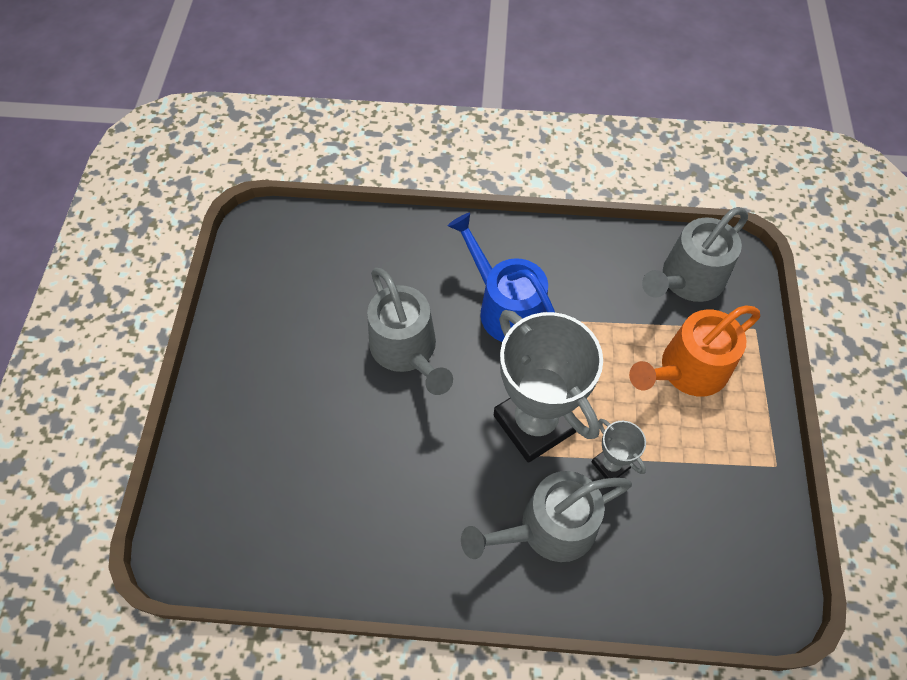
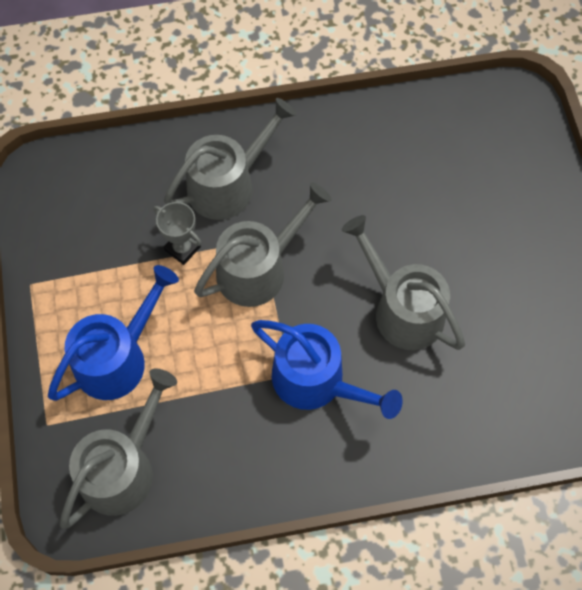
camera: 165 degrees right, 5 degrees up
grey trophy [494,310,603,463] -> grey watering can [194,182,332,307]
orange watering can [629,305,760,396] -> blue watering can [48,265,179,401]

